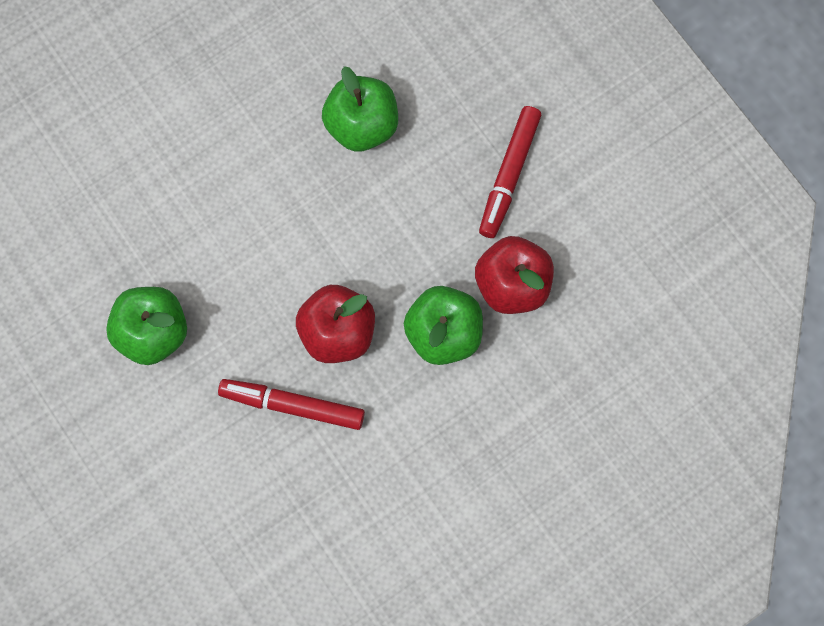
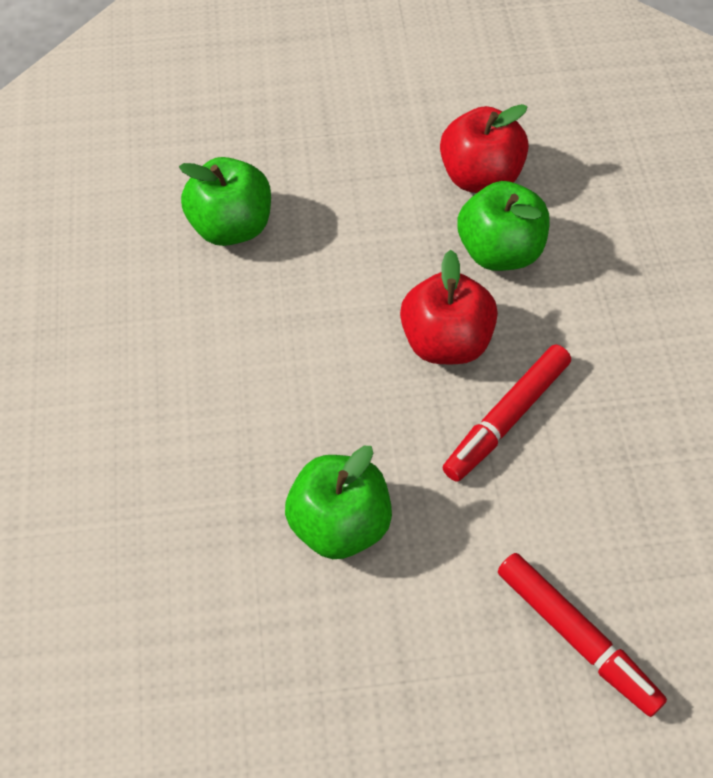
camera: 60 degrees left, 15 degrees down
red marker [479,106,541,238] -> red marker moved to [498,553,667,717]

